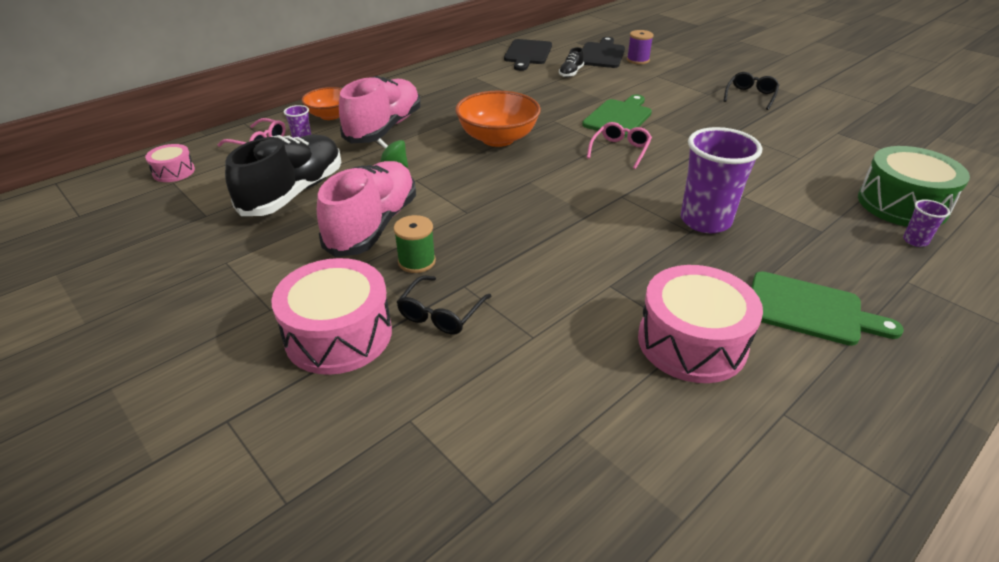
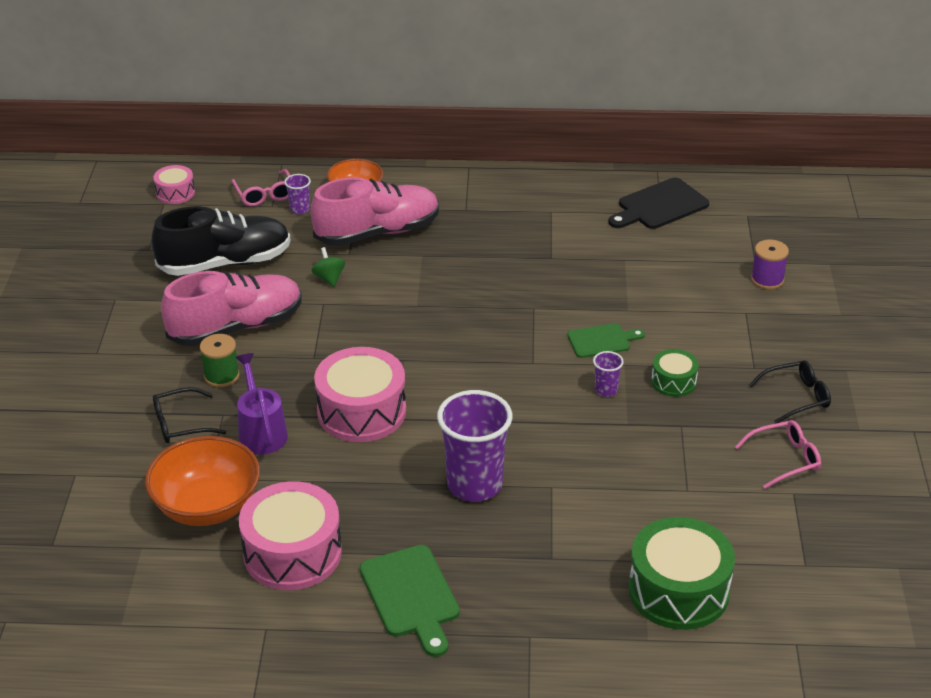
camera: 45 degrees right, 0 degrees up
pink drum [271,258,392,375] -> pink drum moved to [314,347,406,442]
orange bowl [455,91,541,147] -> orange bowl moved to [145,436,260,526]
black shoe [559,47,584,77] -> none
green cutting board [582,95,652,138] -> green cutting board [567,323,645,358], size x0.65
black cutting board [583,37,625,68] -> none
pink glasses [587,122,652,169] -> pink glasses moved to [735,420,821,489]
purple cup [903,199,950,247] -> purple cup moved to [593,351,624,397]
none -> purple watering can [236,353,288,454]
none -> green drum [651,349,699,397]

